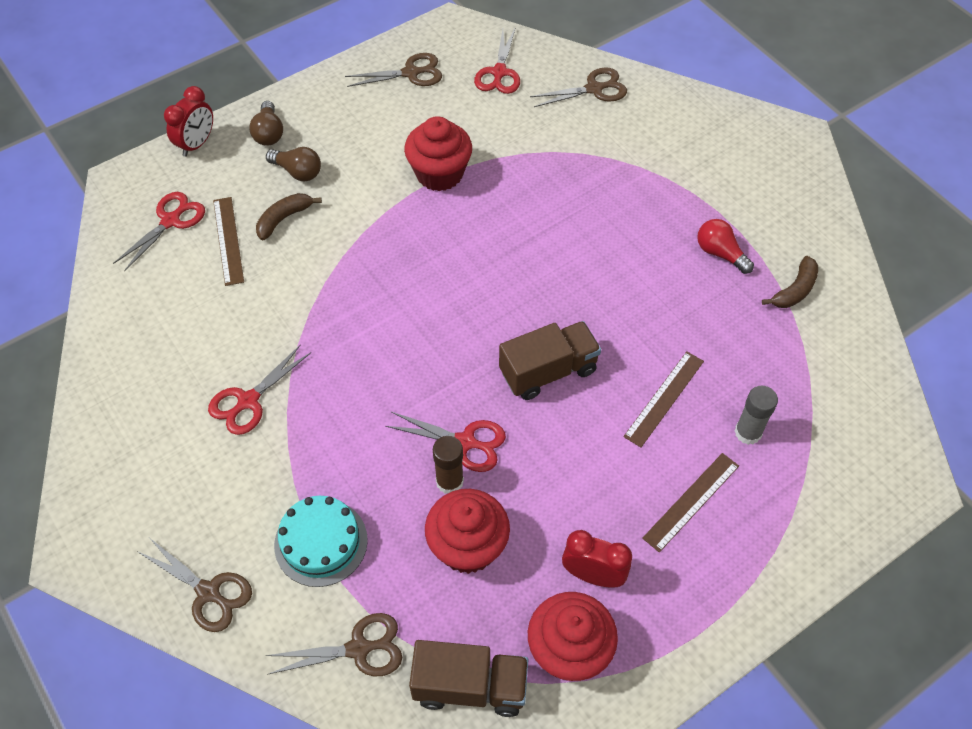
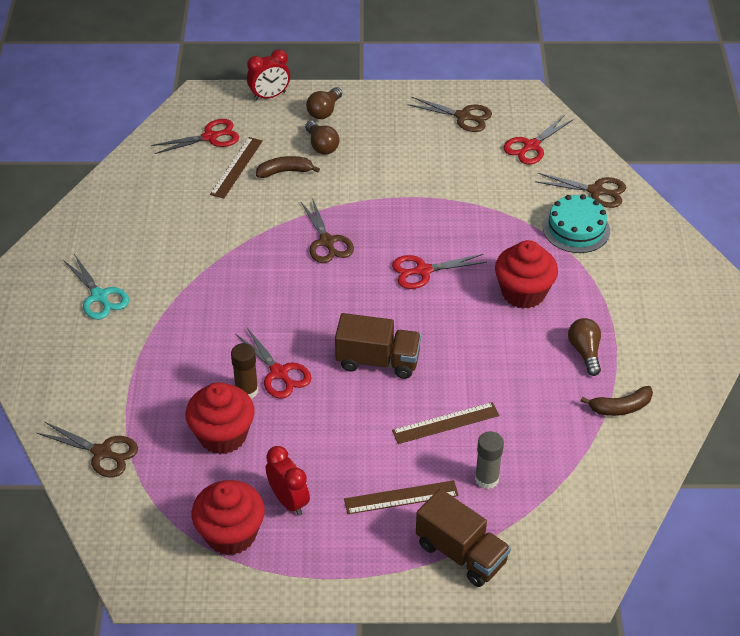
camera: 35 degrees right, 10 degrees down
brown scissors [137,538,252,632] -> brown scissors moved to [301,198,354,263]
red scissors [208,344,311,435] -> red scissors moved to [392,254,487,289]
turquoise cake [274,496,368,587] -> turquoise cake moved to [543,194,610,253]
red cupcake [404,116,472,191] -> red cupcake moved to [495,240,558,309]
brown truck [409,640,529,717] -> brown truck moved to [416,489,511,587]
red light bulb [697,219,754,274] -> brown light bulb [568,318,601,376]
none -> turquoise scissors [63,254,129,320]

